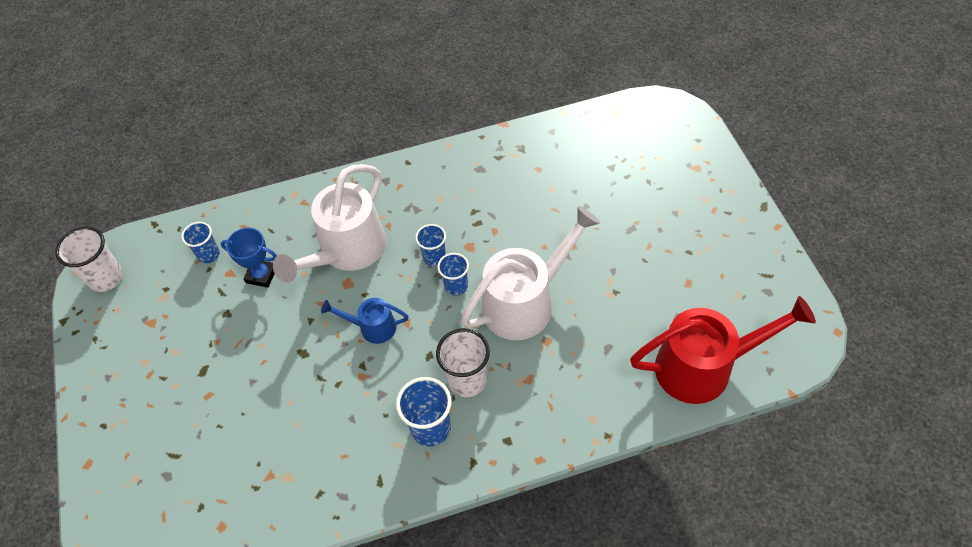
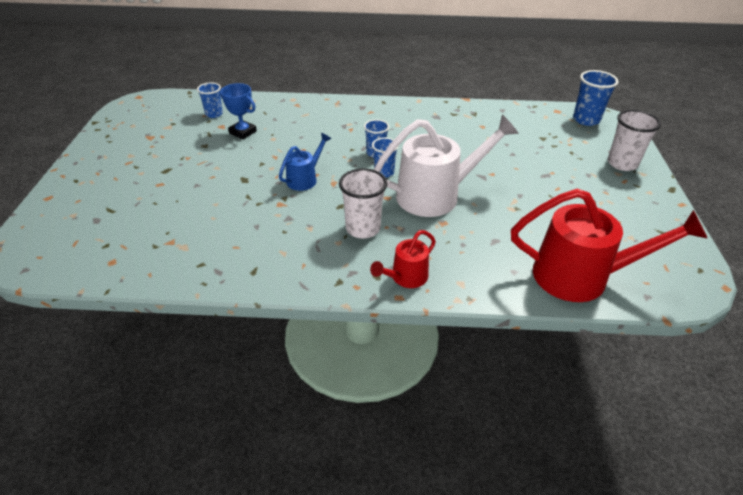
camera: 15 degrees right, 15 degrees down
white cup [55,227,123,292] -> white cup moved to [608,110,661,171]
white watering can [273,164,386,283] -> none
blue watering can [321,298,408,344] -> blue watering can turned 105 degrees clockwise [279,133,331,191]
blue cup [396,377,452,446] -> blue cup moved to [573,70,619,126]
none -> red watering can [370,230,436,288]

